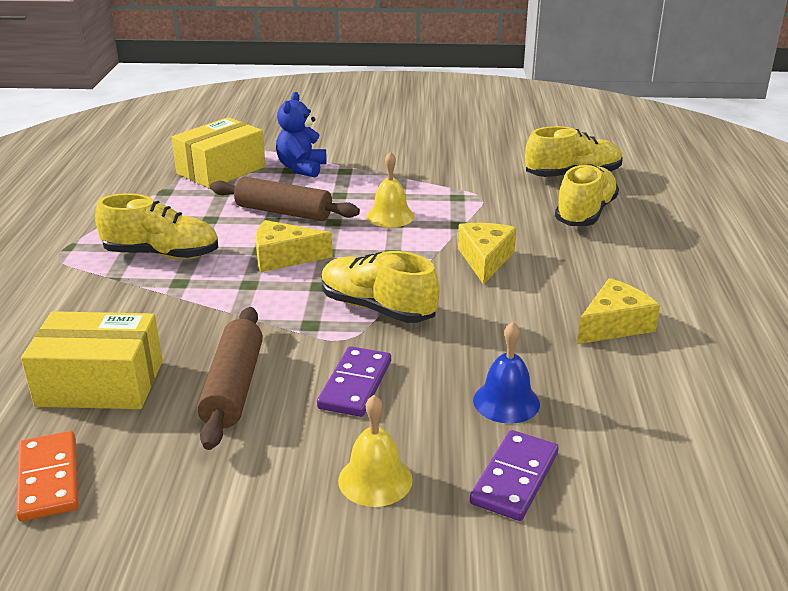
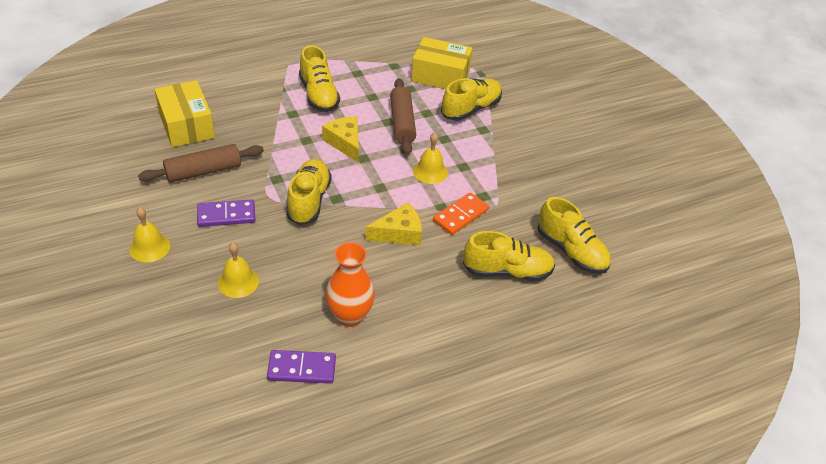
camera: 60 degrees right, 15 degrees up
orange domino [16,431,78,521] -> orange domino moved to [433,192,489,235]
blue teddy bear [276,92,327,177] -> yellow shoe [441,78,502,121]
purple domino [470,430,558,521] -> purple domino moved to [267,350,336,384]
blue bell [473,322,540,424] -> yellow bell [218,242,259,298]
yellow cheese [577,278,660,344] -> orange vase [325,242,375,327]

